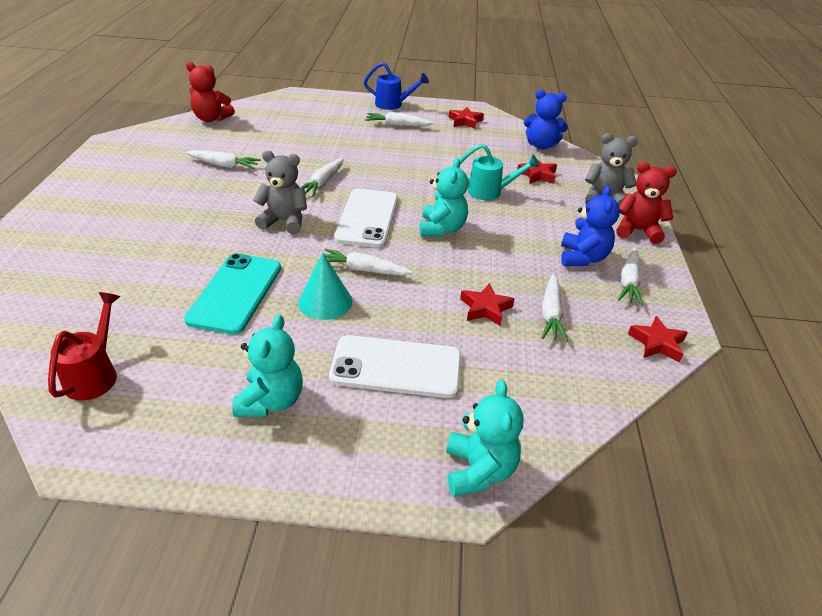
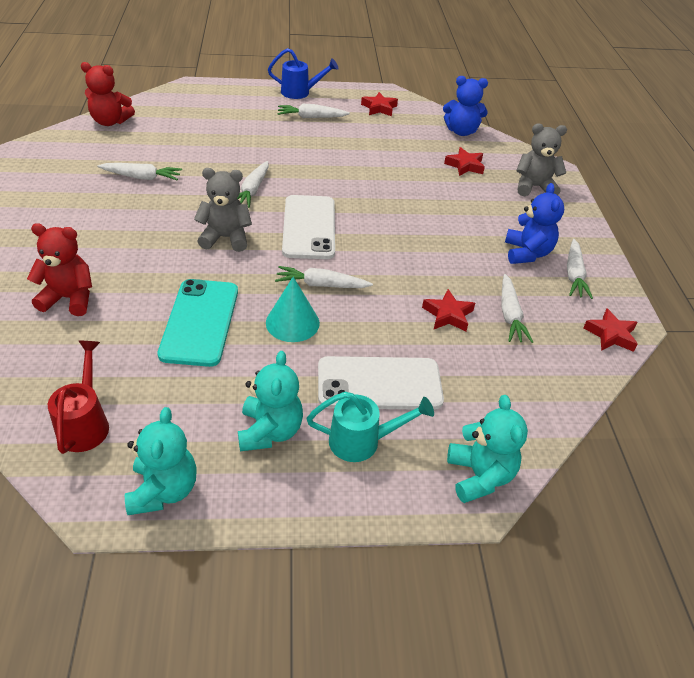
camera: 10 degrees left, 5 degrees up
turquoise teddy bear [420,158,468,236] -> turquoise teddy bear moved to [125,407,197,515]
turquoise watering can [460,144,540,200] -> turquoise watering can moved to [307,392,434,462]
red teddy bear [616,162,677,244] -> red teddy bear moved to [27,223,92,316]

